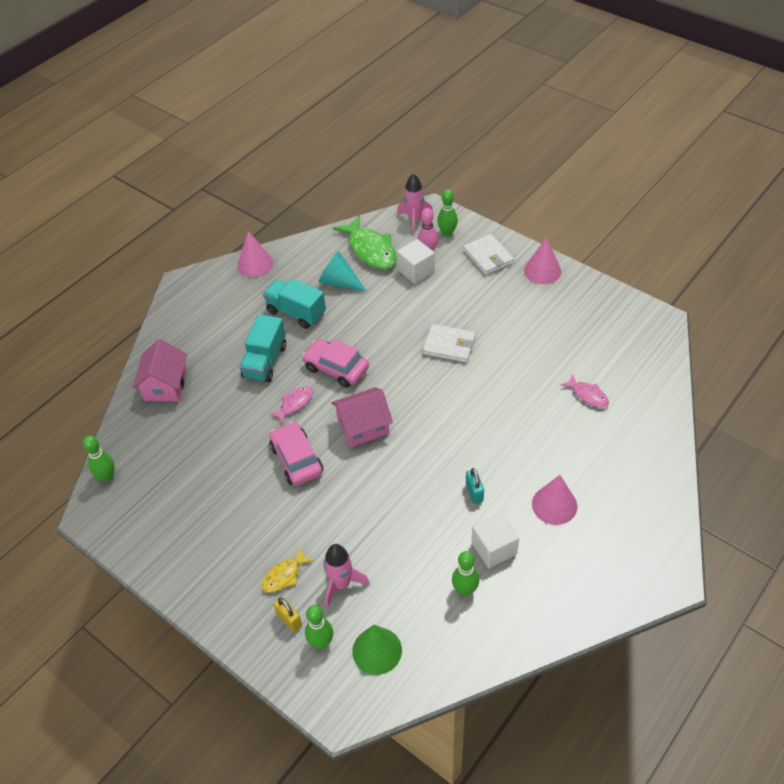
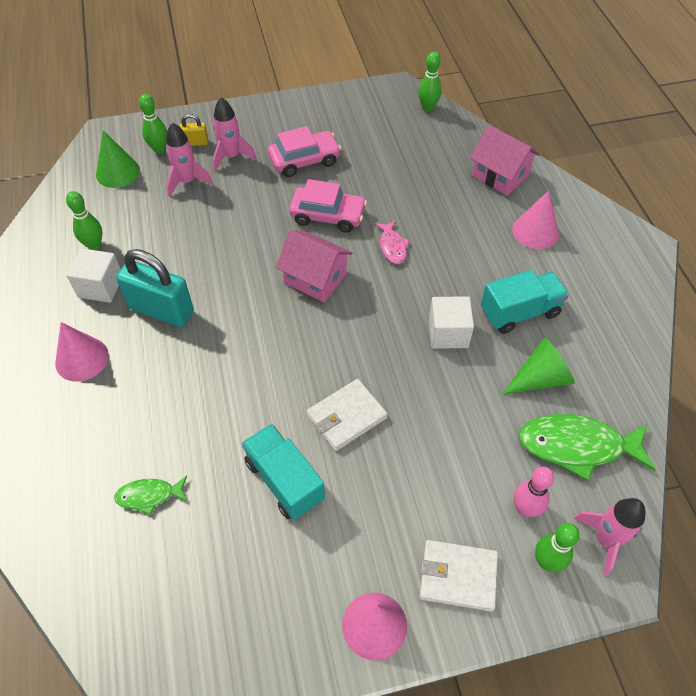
camera: 125 degrees right, 5 degrees up
pink cone [237,231,273,277] -> pink cone moved to [512,191,559,249]
turquoise truck [239,314,286,382] -> turquoise truck moved to [242,424,325,520]
yellow fish [262,547,314,593] -> pink rocket [213,97,256,171]
pink car [302,339,369,388] -> pink car moved to [268,126,341,177]
turquoise cone [318,251,367,292] -> green cone [502,337,575,395]
pink house [331,387,393,447] -> pink house turned 75 degrees counterclockwise [276,230,353,302]
white cube [397,239,435,284] -> white cube moved to [429,296,474,349]
turquoise padlock [466,468,484,504] -> turquoise padlock [116,249,194,327], size x2.11
pink fish [560,374,609,408] -> green fish [114,476,187,515]

